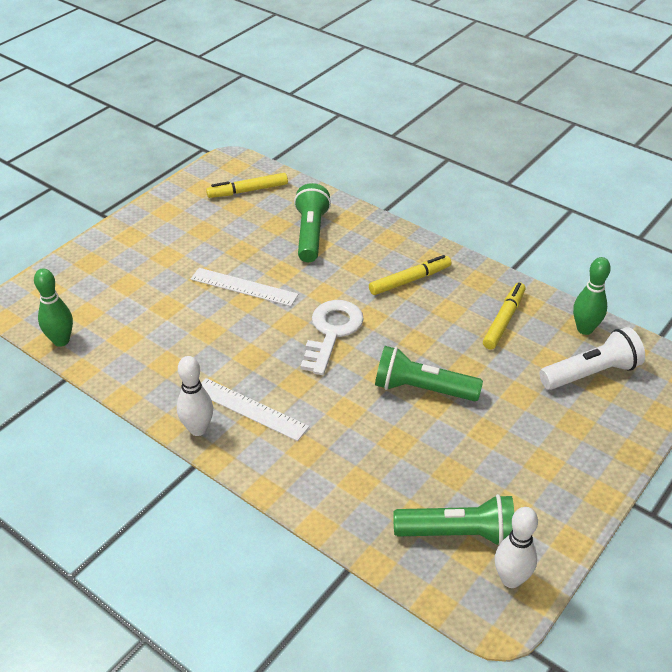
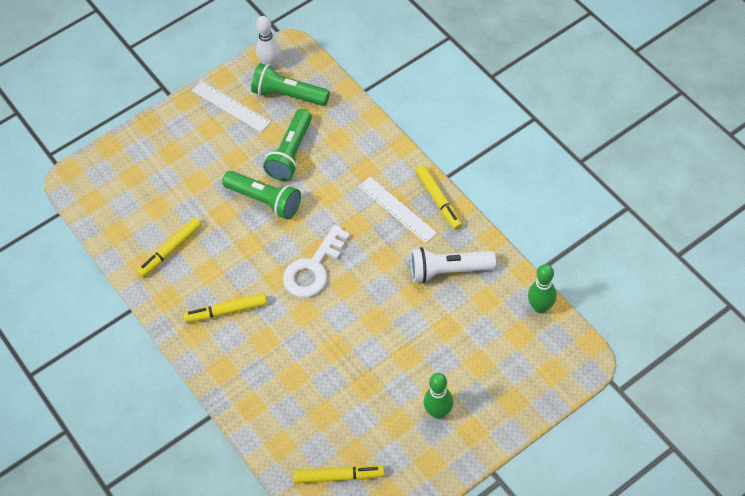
camera: 160 degrees left, 15 degrees up
white bowling pin [177,356,213,436] -> yellow marker [416,165,462,230]
white ruler [191,268,299,306] -> white ruler moved to [192,81,271,132]
green flashlight [294,183,331,262] -> green flashlight moved to [263,109,312,181]
white flashlight [539,327,645,390] -> white flashlight moved to [411,247,496,283]
green bowling pin [573,257,611,335] -> green bowling pin moved to [424,373,453,419]

